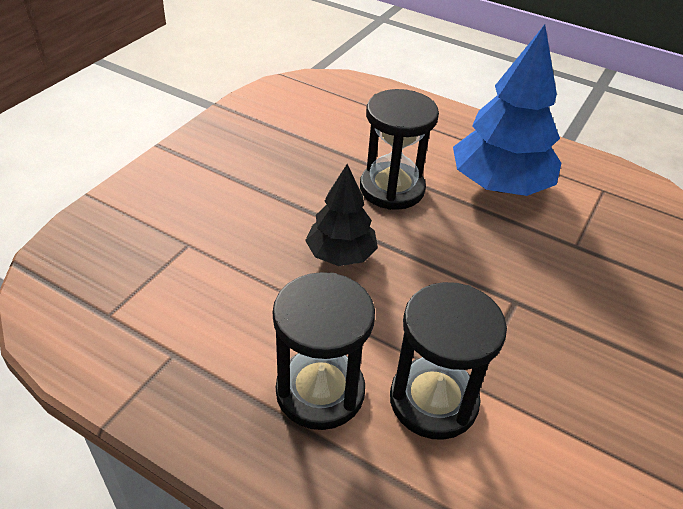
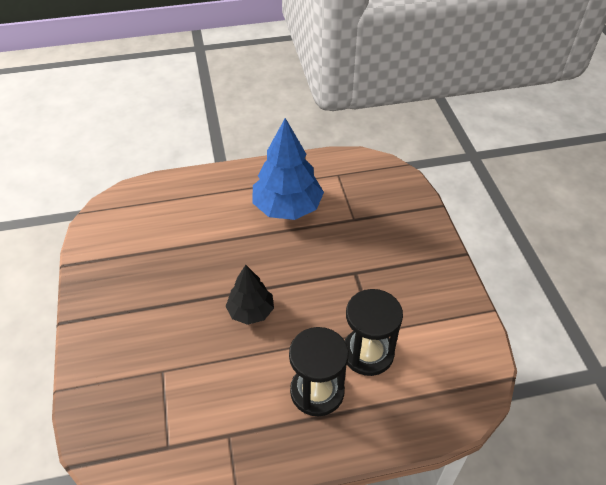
camera: 40 degrees left, 5 degrees up
black hourglass [360,89,439,210] -> none

